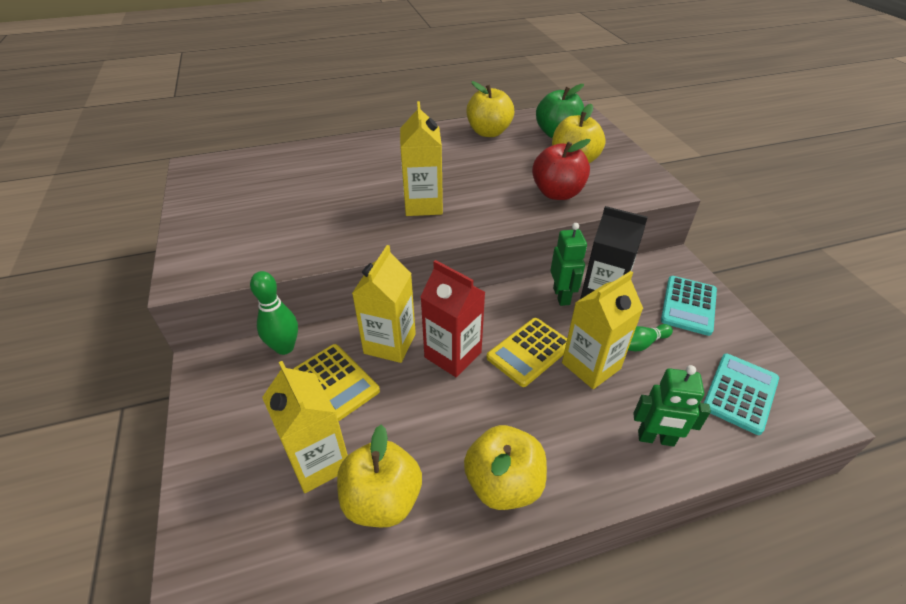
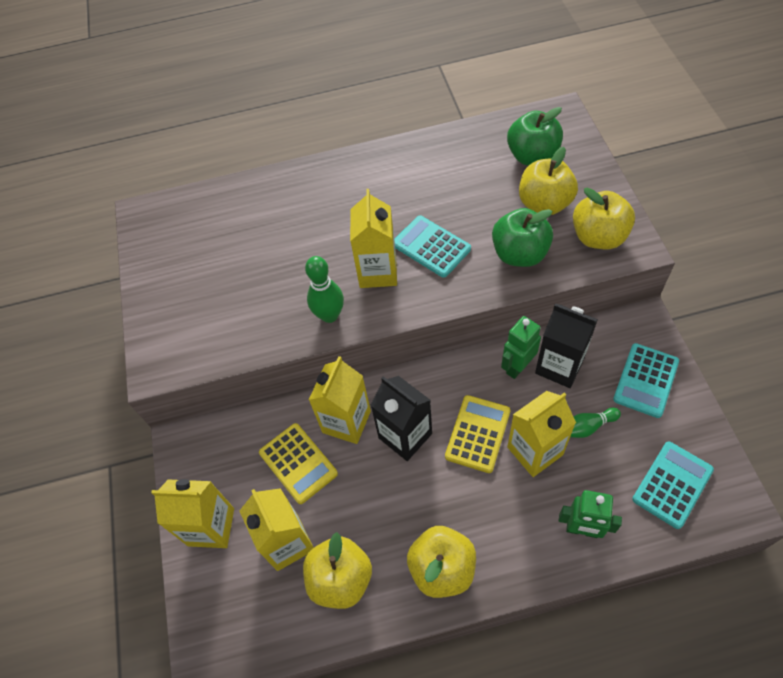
camera: 10 degrees right, 15 degrees up
green bowling pin [250,271,298,355] -> green bowling pin moved to [305,256,344,323]
red carton [420,260,485,377] -> black carton [371,376,432,461]
yellow apple [466,81,514,137] -> yellow apple moved to [573,188,635,249]
yellow calculator [486,318,567,387] -> yellow calculator turned 150 degrees clockwise [445,395,510,473]
red apple [532,139,590,200] -> green apple [492,208,553,267]
green robot [550,223,587,306] -> green robot turned 135 degrees counterclockwise [501,316,541,379]
none -> yellow carton [151,479,234,548]
none -> turquoise calculator [394,215,471,278]

